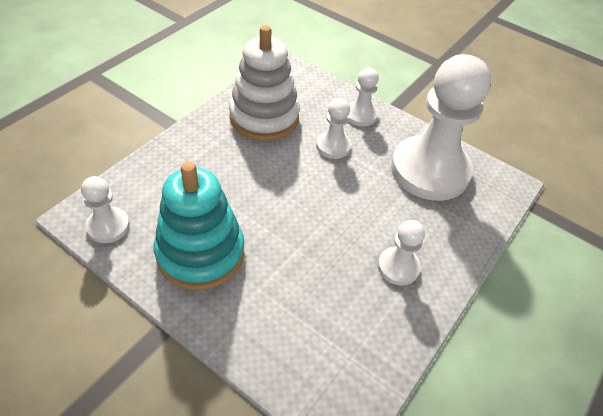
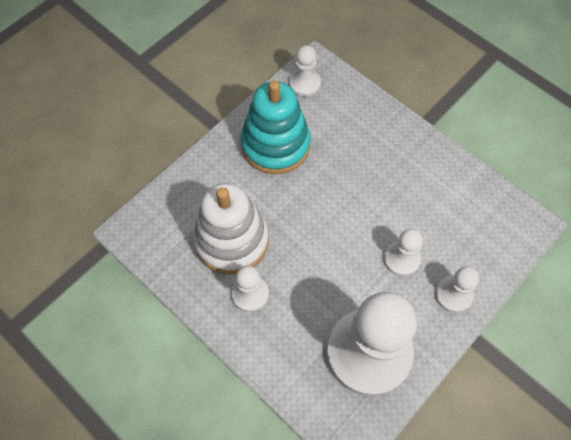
camera: 100 degrees right, 15 degrees up
white stacking toy [229,25,300,141] -> white stacking toy moved to [193,183,269,275]

